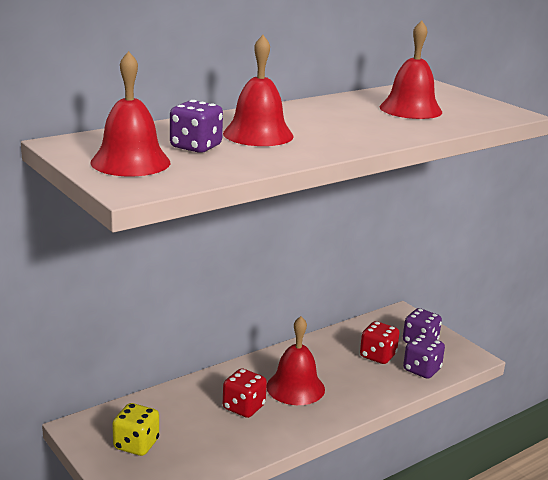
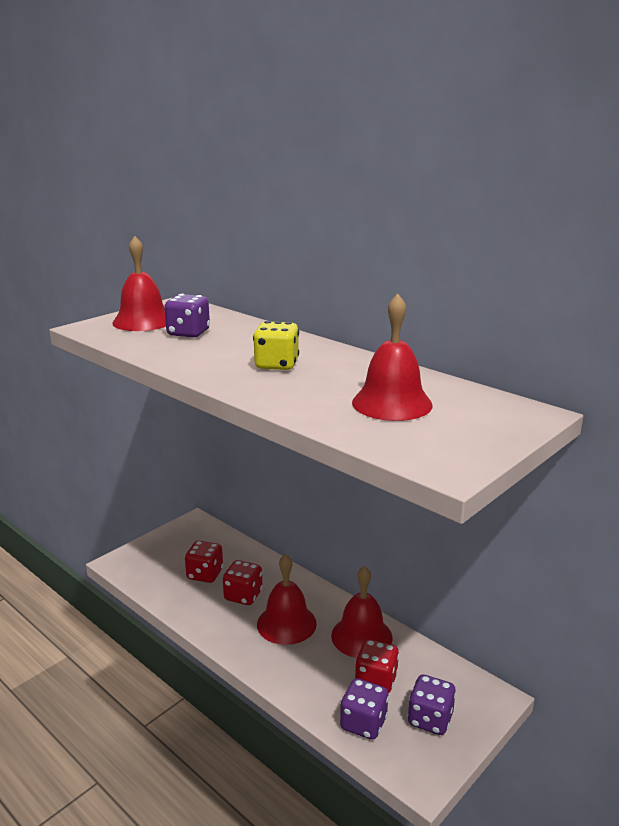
camera: 80 degrees right, 0 degrees up
yellow dice [112,403,159,456] -> yellow dice moved to [253,321,299,370]
red bell [223,35,294,146] -> red bell moved to [331,566,393,658]
none -> red dice [185,541,223,583]

